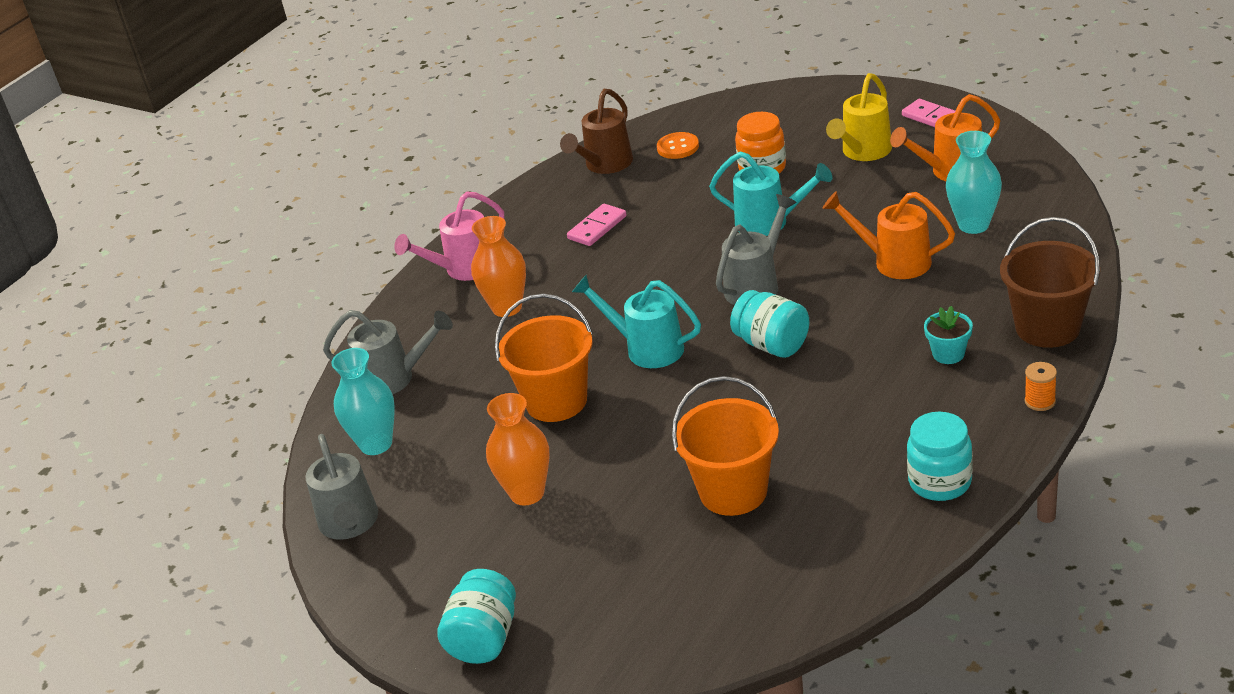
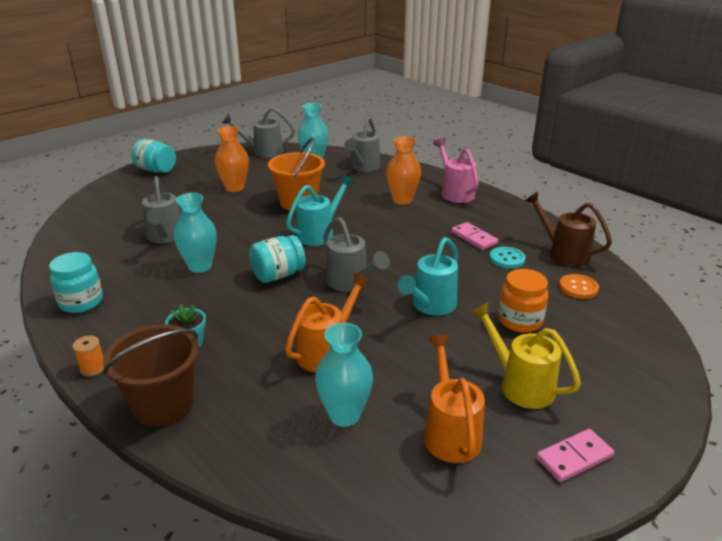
camera: 100 degrees right, 5 degrees down
orange bucket [672,376,779,516] -> grey watering can [142,176,180,243]
none -> turquoise vase [174,193,217,273]
none -> turquoise button [489,247,526,269]

